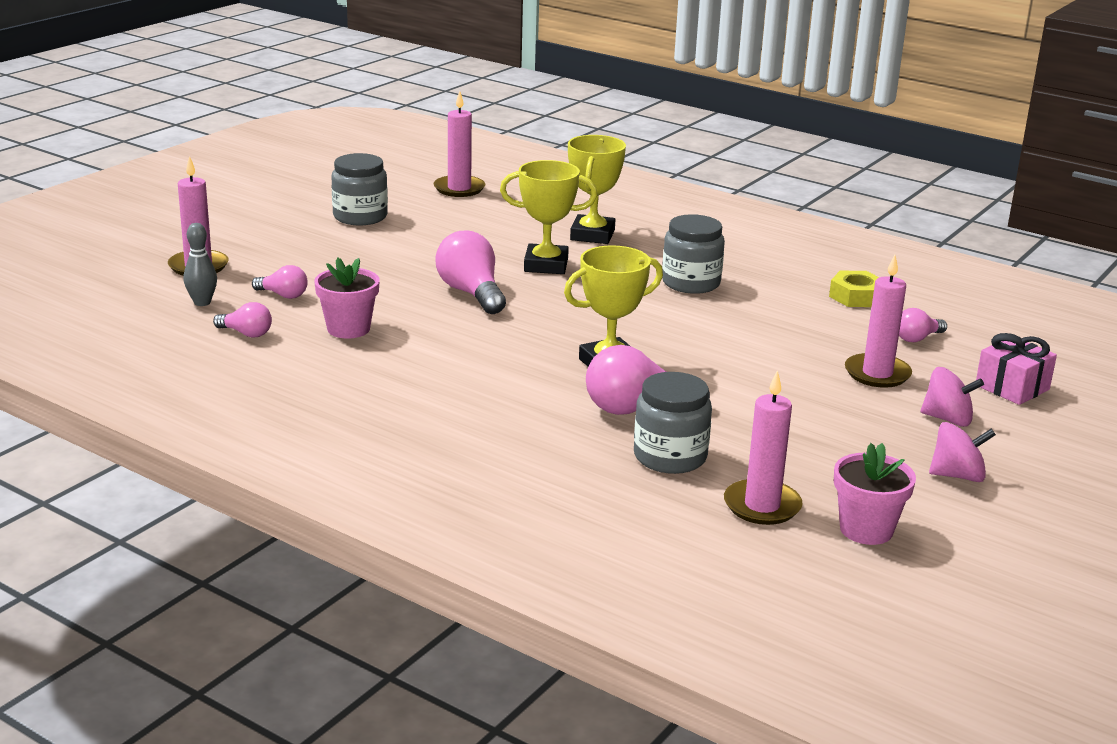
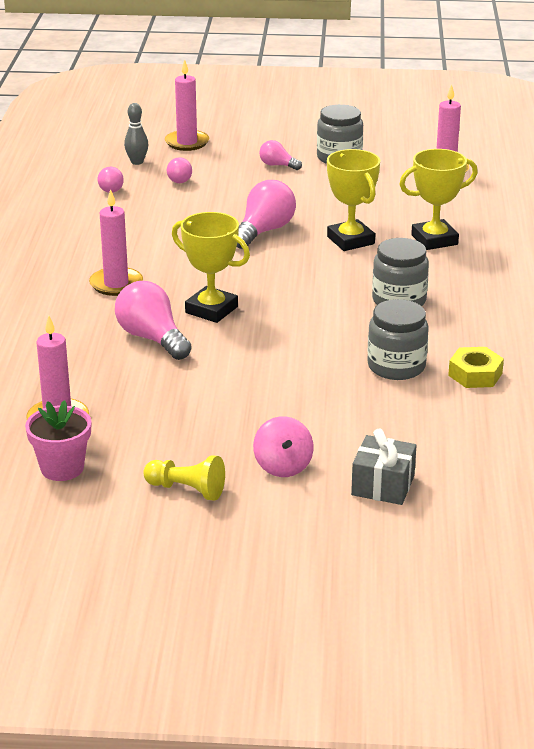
camera: 60 degrees right, 5 degrees up
pink flower pot [314,257,380,339] -> none
grey jar [634,372,712,474] -> grey jar moved to [367,299,429,380]
pink candle [845,255,912,388] -> pink candle moved to [89,189,143,296]
pink light bulb [899,308,947,342] -> pink light bulb moved to [259,140,302,170]
pink spinning top [929,422,996,482] -> yellow pawn [143,455,225,501]
pink gift [976,333,1057,405] -> grey gift [351,428,416,505]

